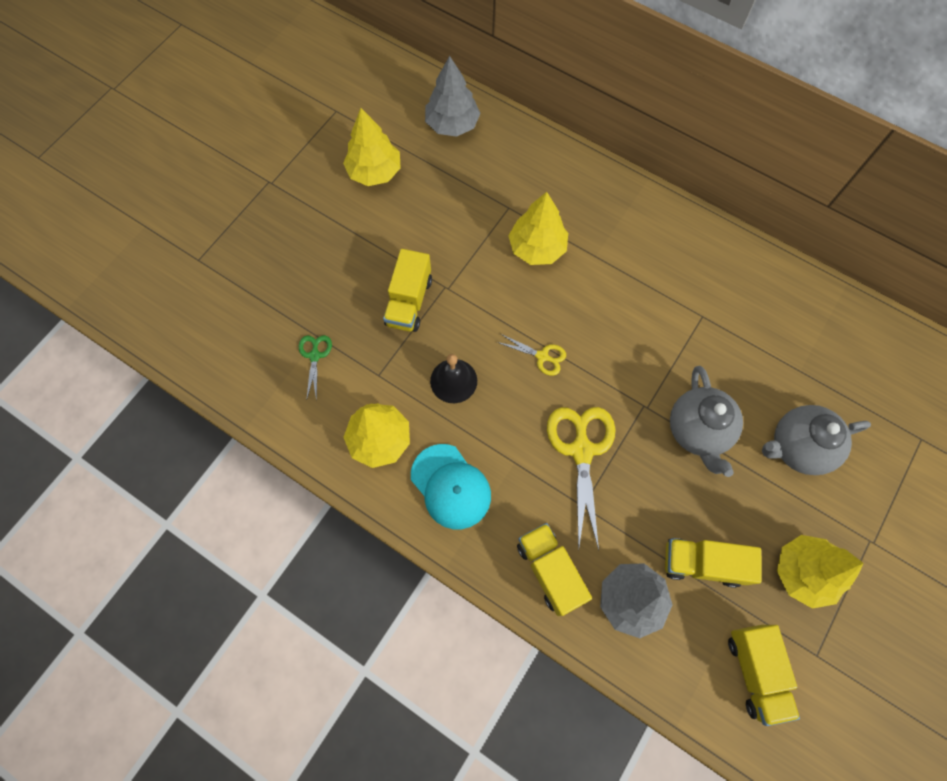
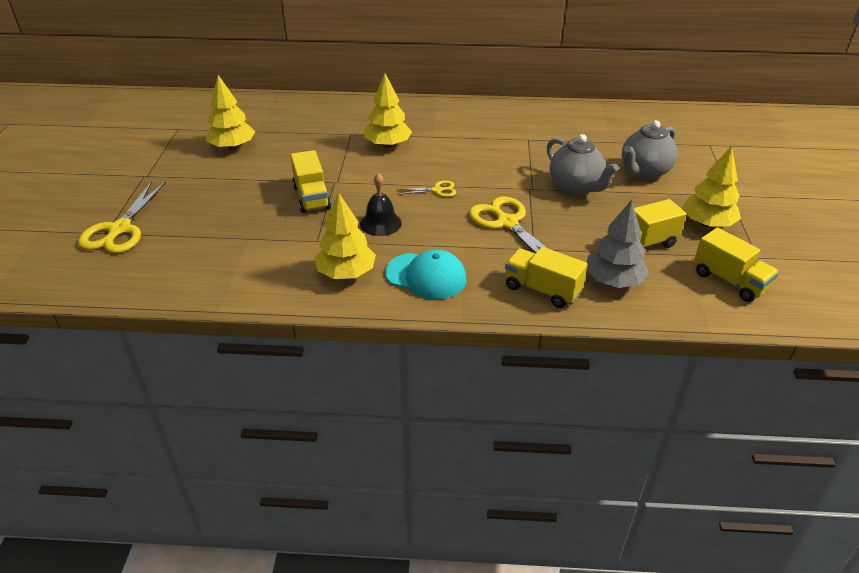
camera: 30 degrees left, 30 degrees down
green scissors [299,335,332,401] -> none
grey tree [425,56,481,137] -> none
none -> yellow scissors [78,181,166,253]

